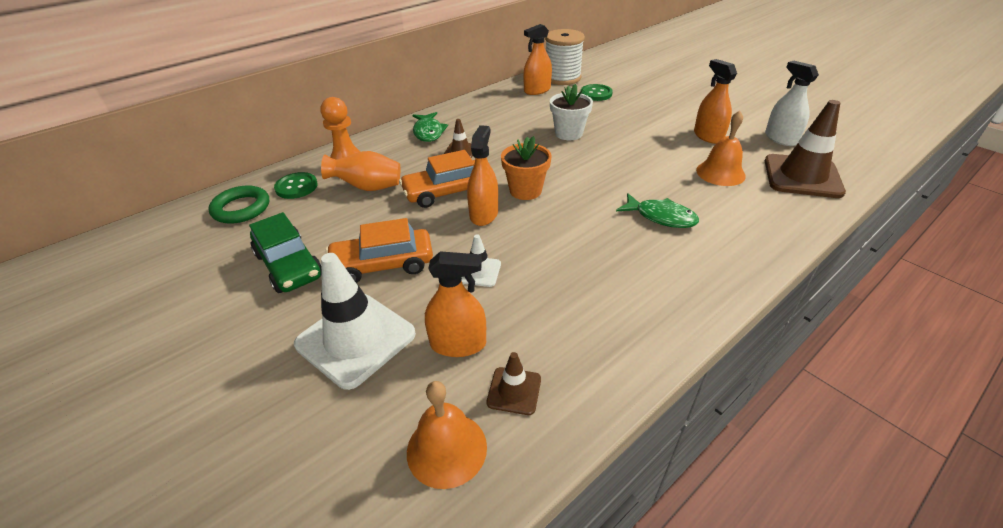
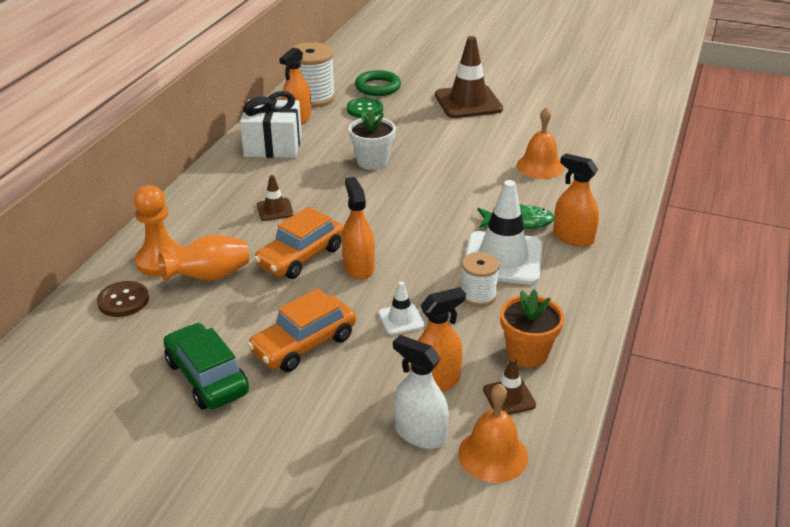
camera: 30 degrees left, 5 degrees down
green ring [208,185,269,224] -> green ring moved to [355,70,401,96]
green car [249,212,321,293] -> green car turned 150 degrees counterclockwise [163,322,249,410]
green button [274,172,318,199] -> brown button [97,281,149,317]
white traffic cone [294,253,416,390] -> white traffic cone moved to [465,180,542,285]
green fish [413,112,448,142] -> none
orange flower pot [501,136,552,200] -> orange flower pot moved to [500,289,564,368]
orange spray bottle [694,59,737,144] -> orange spray bottle moved to [553,153,599,247]
white spray bottle [765,61,819,146] -> white spray bottle moved to [393,335,449,449]
brown traffic cone [765,100,846,198] -> brown traffic cone moved to [435,36,503,118]
none -> white gift [240,91,302,158]
none -> white spool [461,252,500,306]

